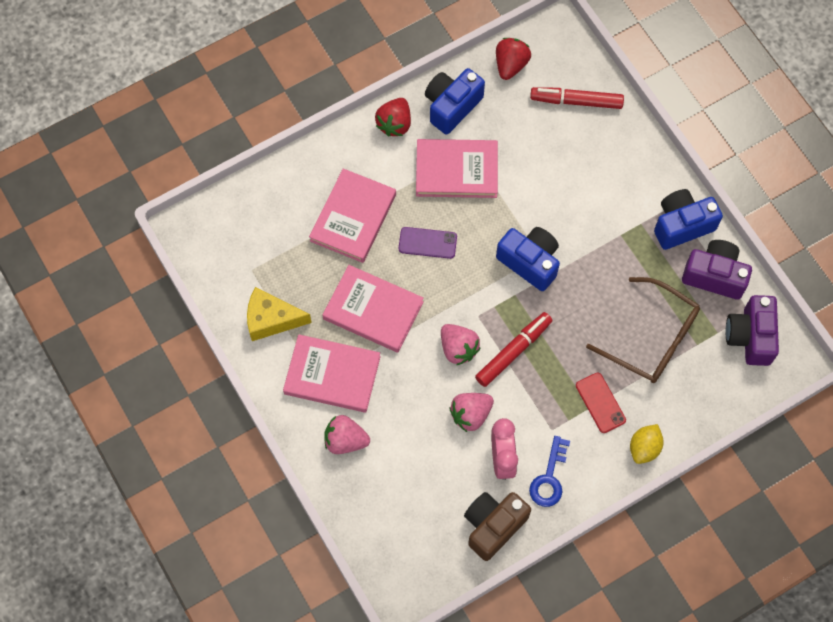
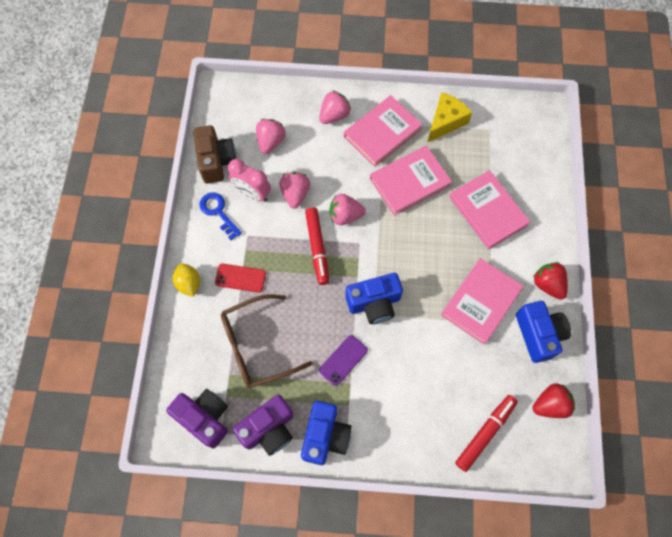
camera: 125 degrees right, 0 degrees up
purple phone [399,227,457,259] -> purple phone moved to [319,335,368,386]
red strawberry [496,38,531,80] -> red strawberry turned 75 degrees counterclockwise [533,383,575,418]
none -> pink strawberry [256,119,286,154]

